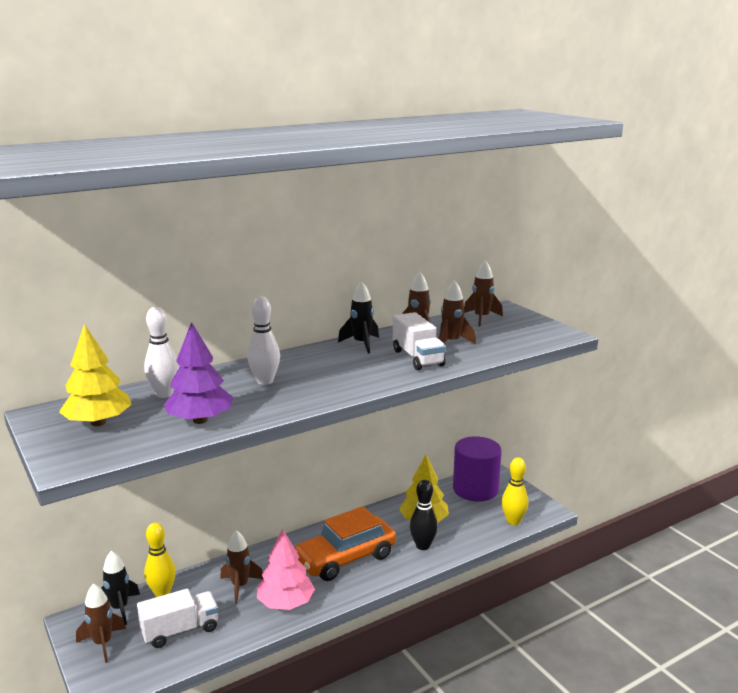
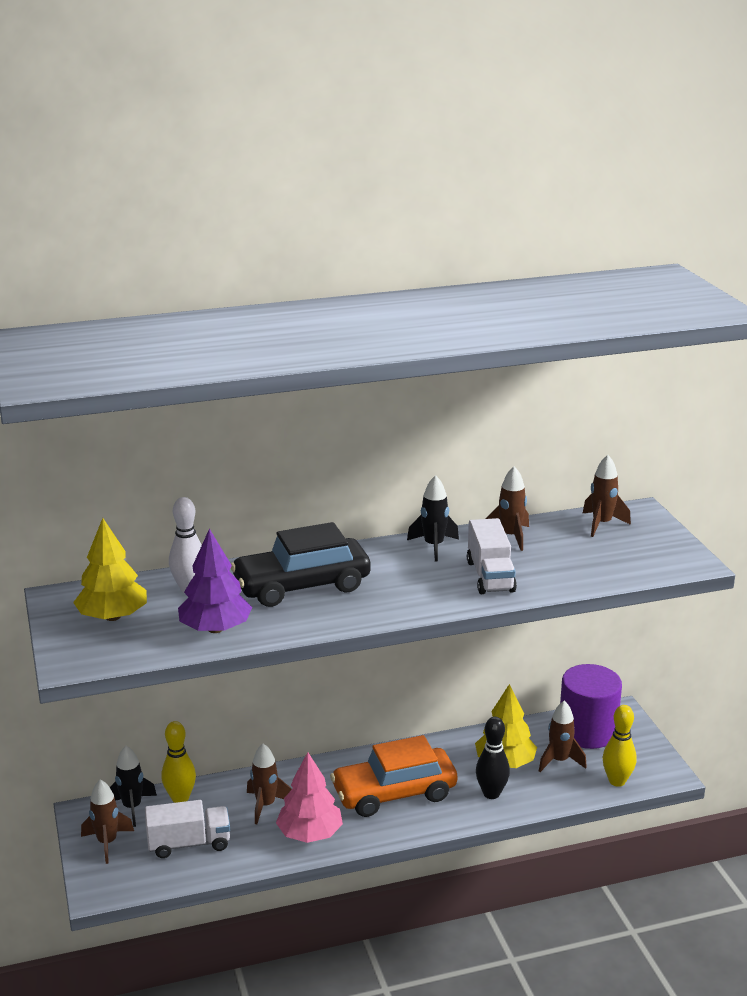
camera: 15 degrees right, 5 degrees up
white bowling pin [247,296,280,385] -> black car [231,522,371,607]
brown rocket [439,280,476,344] -> brown rocket moved to [539,701,587,772]

